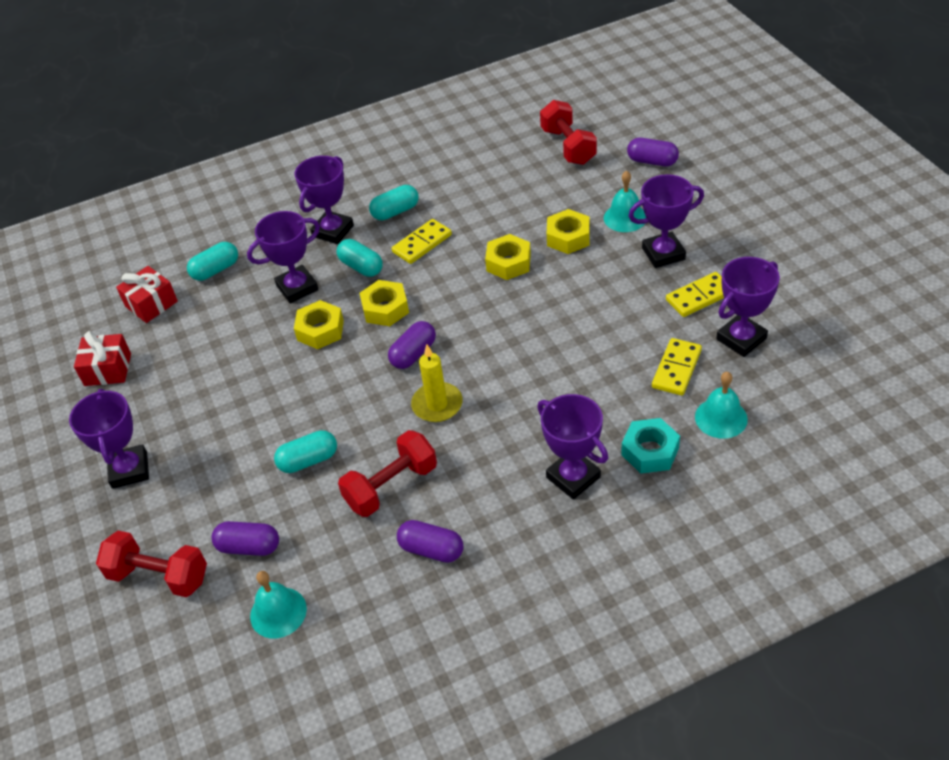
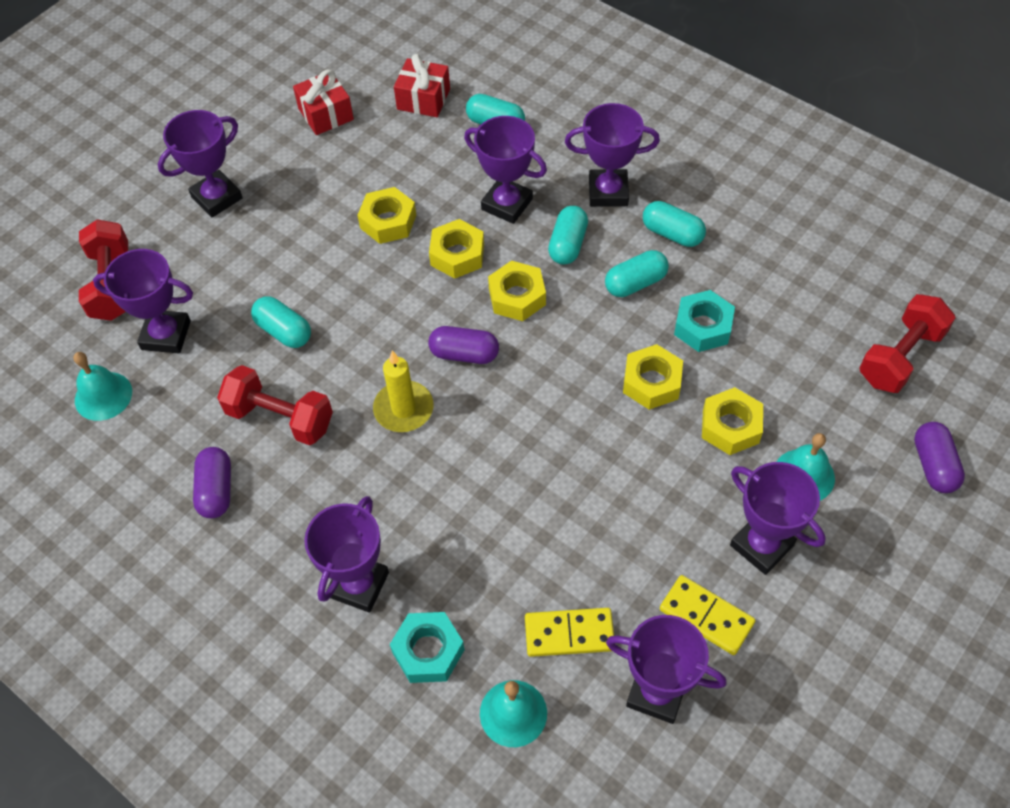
camera: 60 degrees right, 10 degrees up
purple capsule [211,521,279,556] -> purple trophy [93,249,193,353]
yellow domino [392,219,452,264] -> turquoise capsule [605,250,669,297]
none -> yellow nut [357,187,416,244]
none -> turquoise nut [674,290,735,352]

